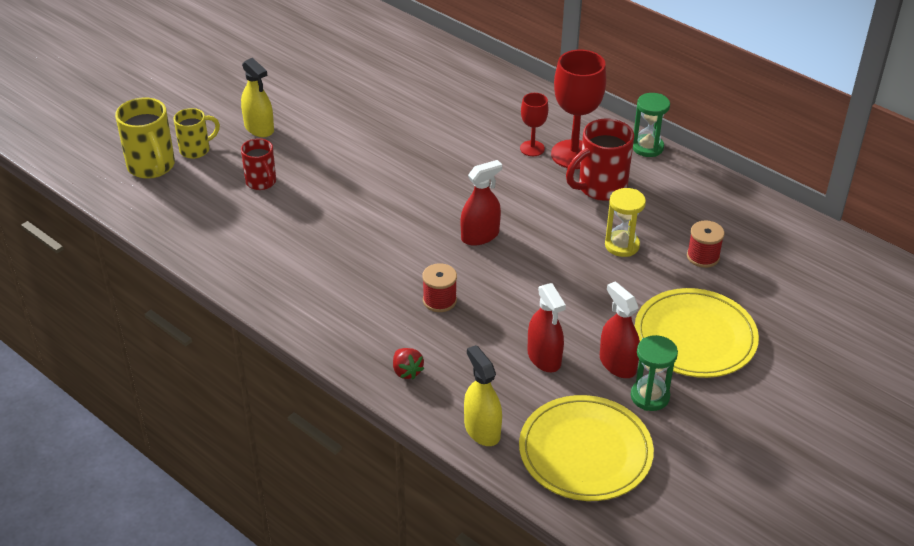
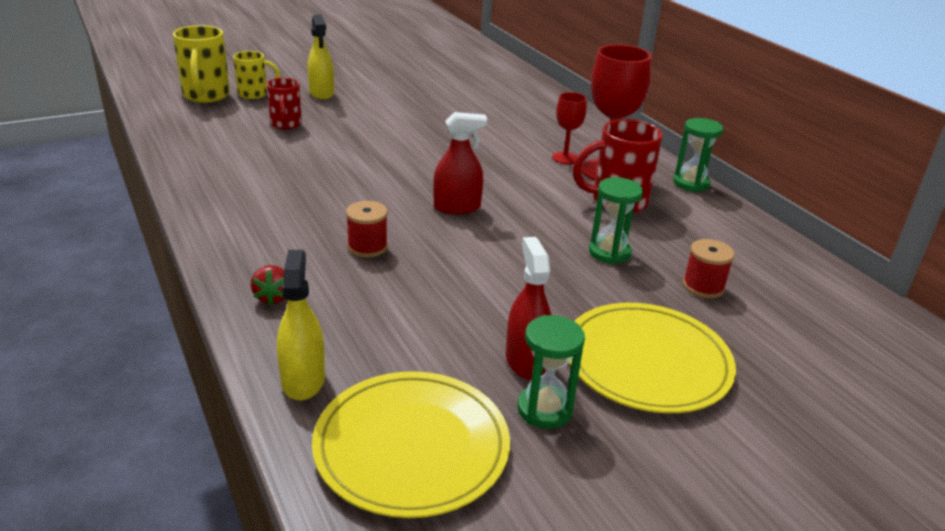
camera: 20 degrees right, 10 degrees down
red spray bottle [527,283,566,372] -> none
yellow hourglass [605,188,646,257] -> green hourglass [589,177,643,264]

